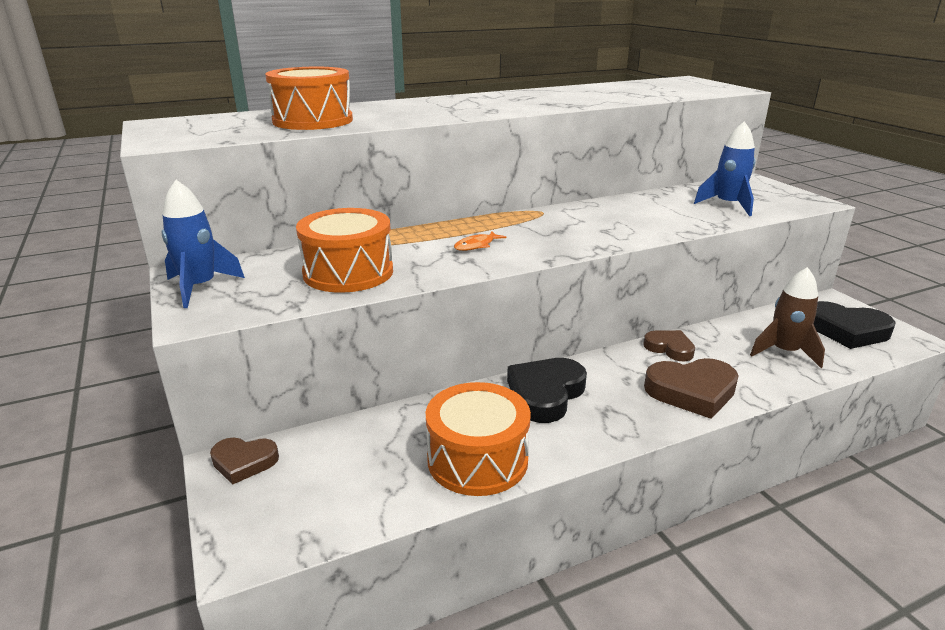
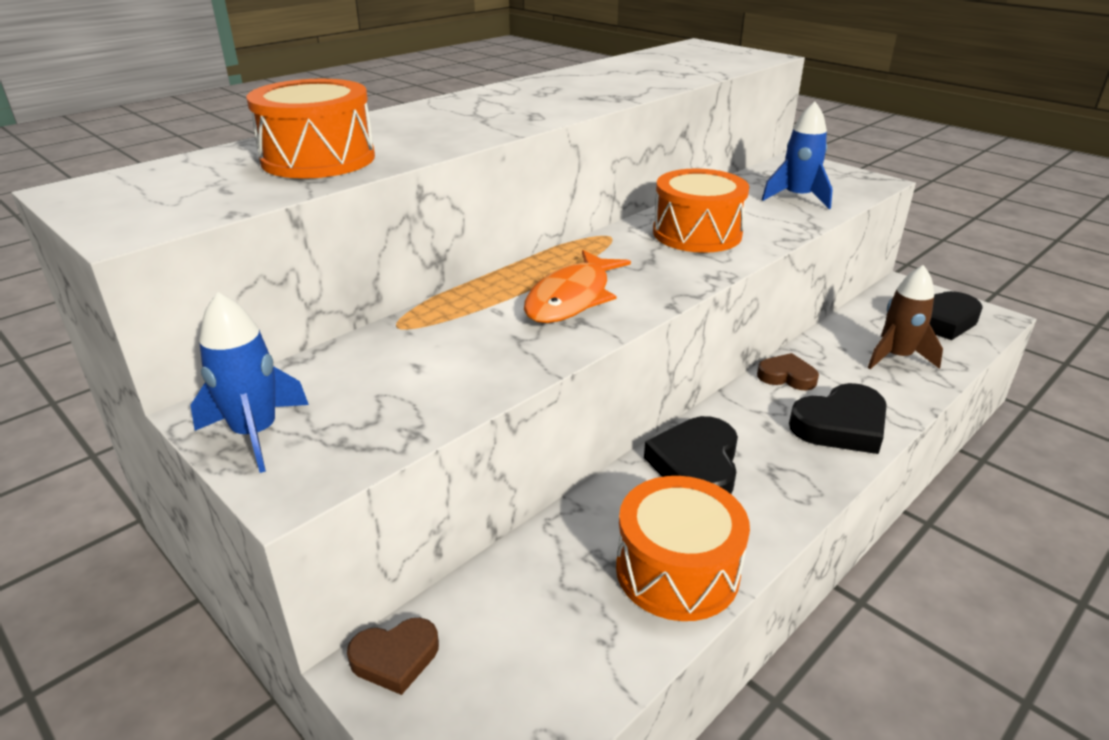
camera: 20 degrees left, 5 degrees up
orange drum [296,208,393,293] -> orange drum moved to [653,168,749,253]
orange fish [454,231,506,251] -> orange fish [524,250,631,323], size x2.11
brown heart [644,358,739,419] -> black heart [789,383,887,454]

